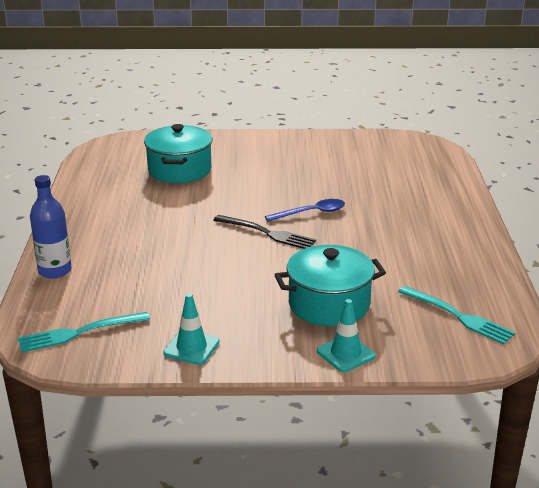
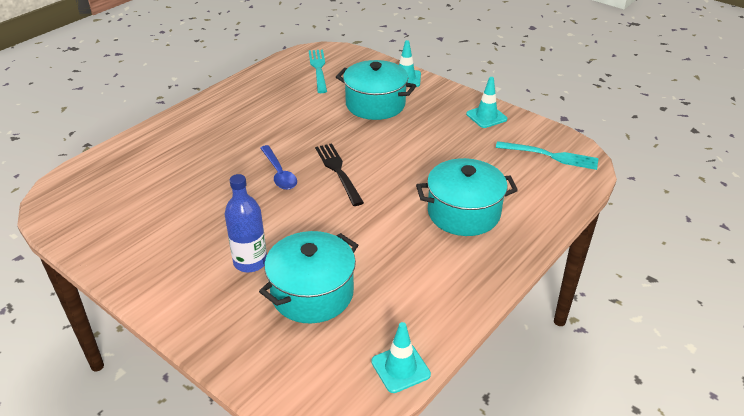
camera: 140 degrees left, 10 degrees up
blue bottle [30,175,72,278] -> blue bottle moved to [224,174,267,272]
blue spoon [265,199,345,222] -> blue spoon turned 135 degrees counterclockwise [260,145,297,190]
none -> turquoise traffic cone [371,322,431,393]
none -> turquoise pot [416,158,518,236]

